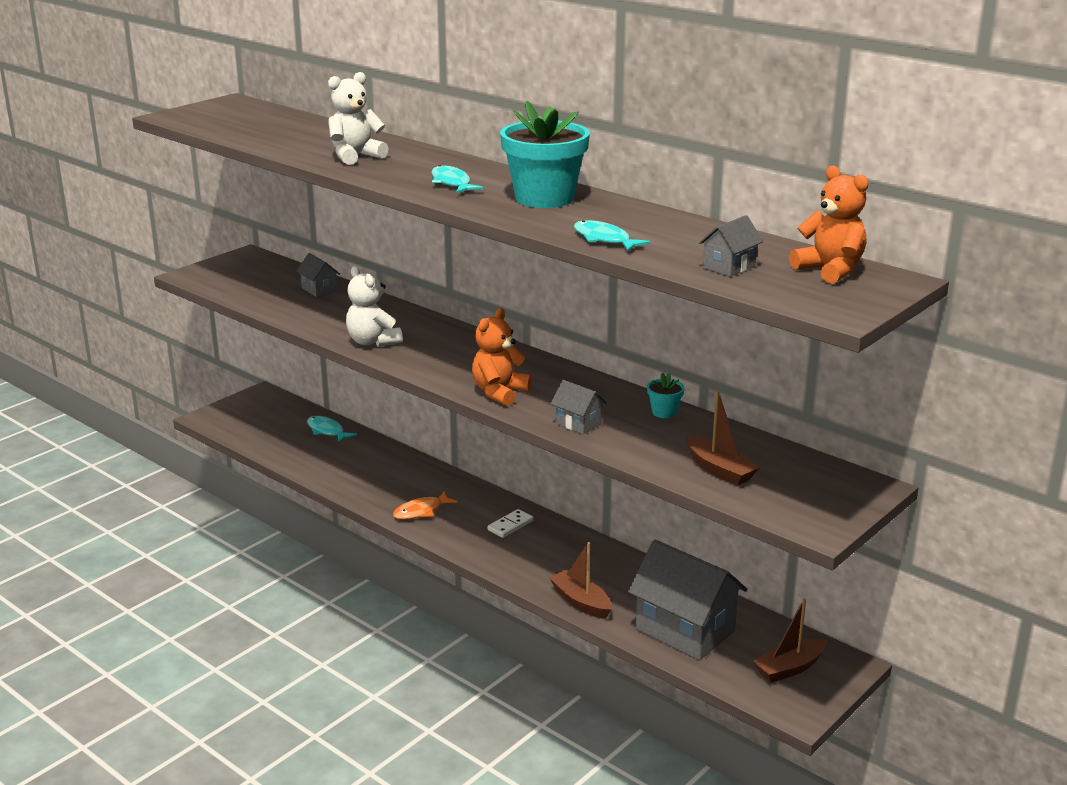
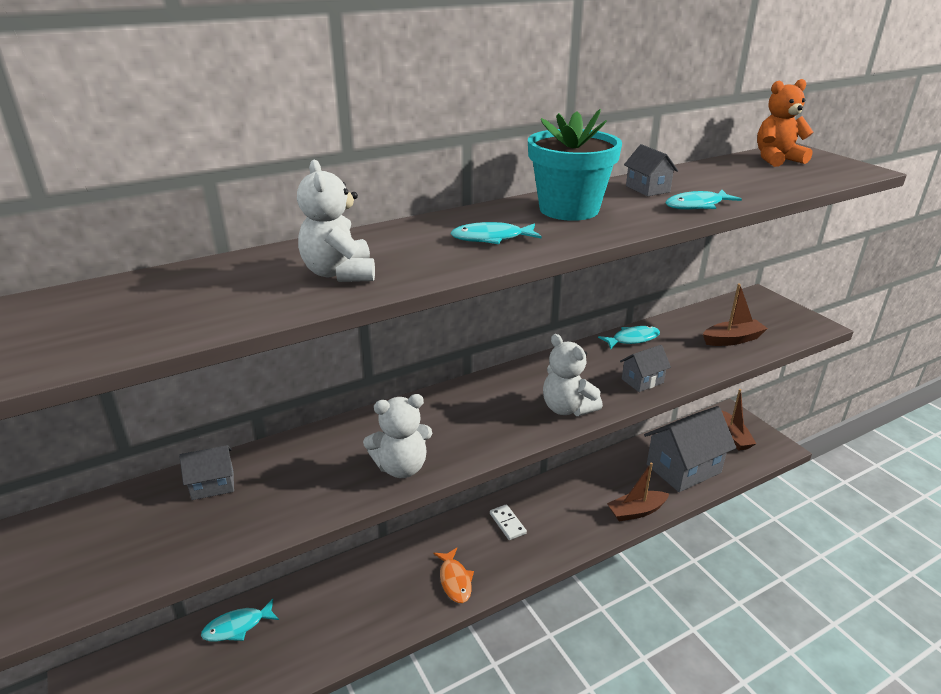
camera: 70 degrees left, 5 degrees up
orange teddy bear [472,308,532,406] -> white teddy bear [543,334,603,416]
turquoise flower pot [647,372,684,418] -> turquoise fish [598,326,660,349]
grey house [699,215,763,277] -> grey house moved to [624,144,678,196]

